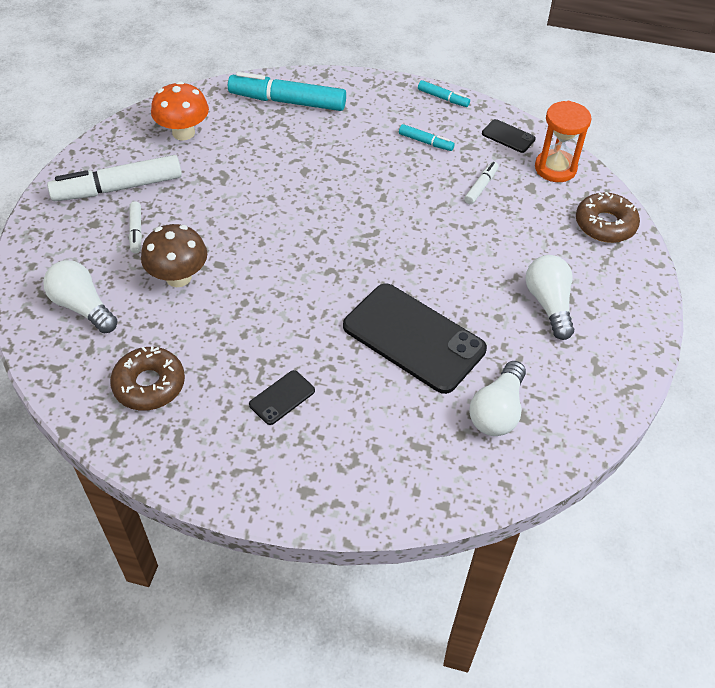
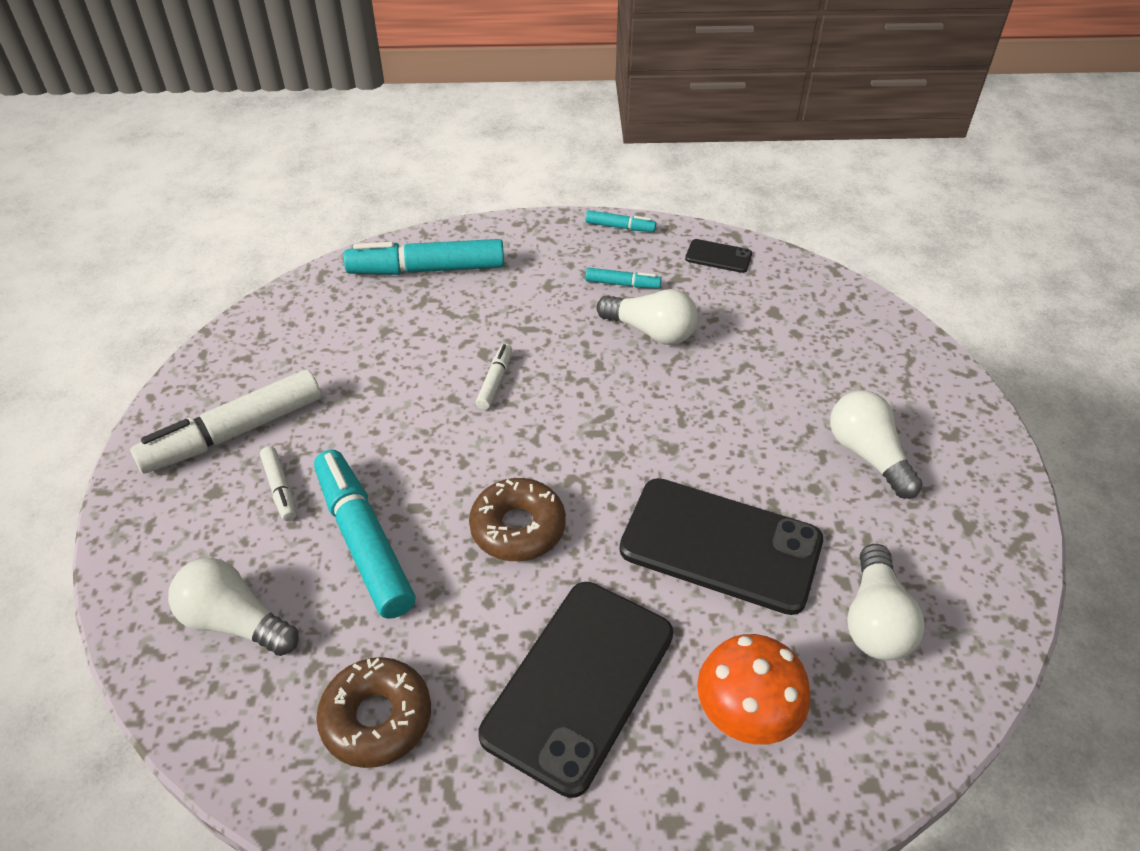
camera: 15 degrees left, 5 degrees down
brown mushroom [141,224,207,287] -> turquoise marker [314,449,415,619]
orange mushroom [151,81,209,140] -> orange mushroom moved to [697,634,810,745]
black phone [249,370,315,425] -> black phone [478,582,673,798], size x2.26
white marker [464,162,499,204] -> white marker moved to [476,344,512,410]
orange hourglass [535,101,591,182] -> none
brown donut [576,192,640,243] -> brown donut moved to [469,478,566,561]
none -> white light bulb [597,289,698,345]

